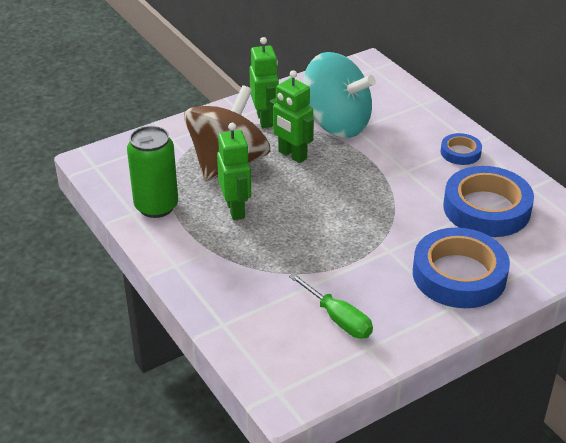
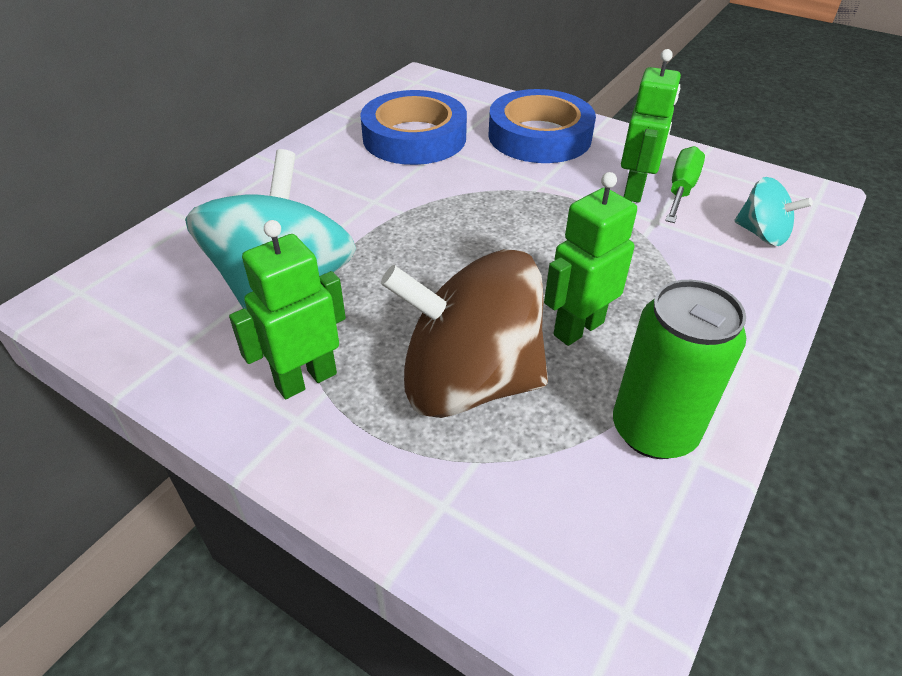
camera: 115 degrees left, 5 degrees up
green robot [270,70,314,163] -> green robot moved to [621,49,681,203]
blue tape [441,133,482,165] -> none
none -> turquoise spinning top [735,177,813,246]

